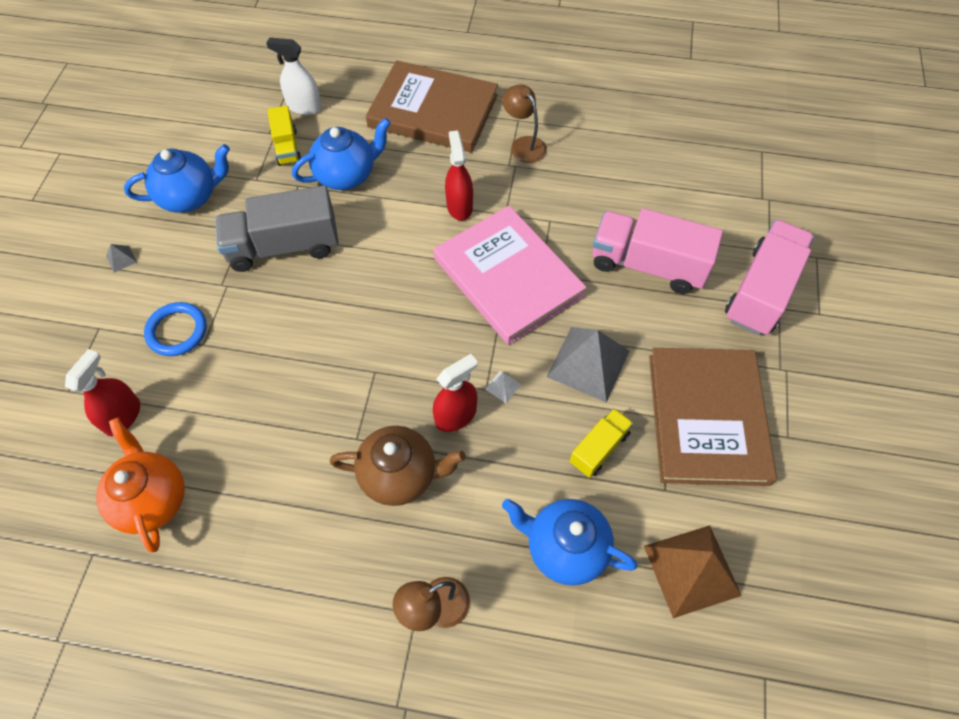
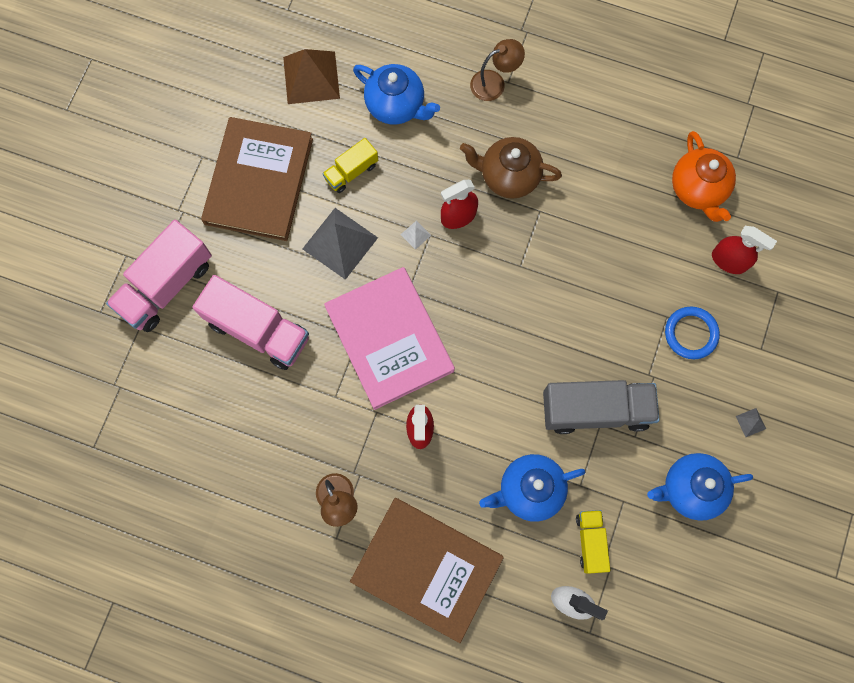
camera: 170 degrees left, 15 degrees up
red spray bottle [65,349,140,436] -> red spray bottle turned 90 degrees counterclockwise [712,226,777,274]

